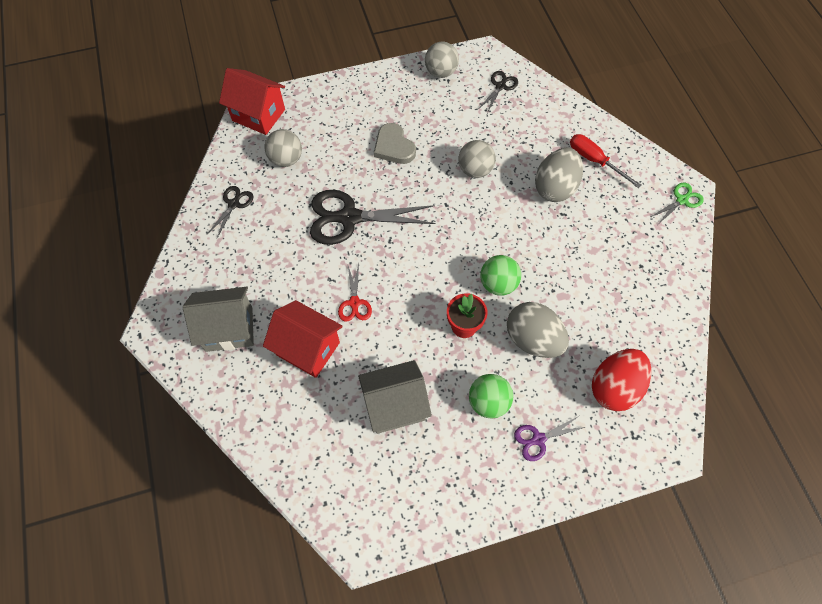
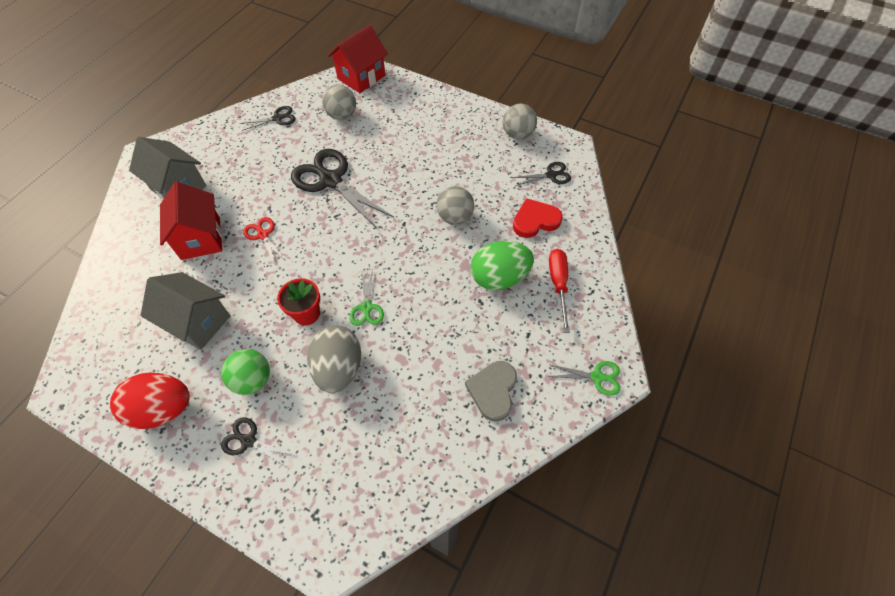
camera: 45 degrees right, 5 degrees down
red house [219,68,285,135] -> red house turned 60 degrees clockwise [328,25,388,93]
red scissors [338,264,372,322] -> red scissors turned 105 degrees clockwise [243,217,286,264]
grey heart [374,123,416,164] -> grey heart moved to [465,361,517,422]
green ball [480,255,521,296] -> green scissors [349,269,384,326]
purple scissors [514,416,585,461] -> black scissors [221,417,297,467]
grey egg [535,148,583,202] -> green egg [471,241,534,290]
red egg [592,349,651,411] -> red egg moved to [110,372,190,429]
none -> red heart [513,198,563,238]

